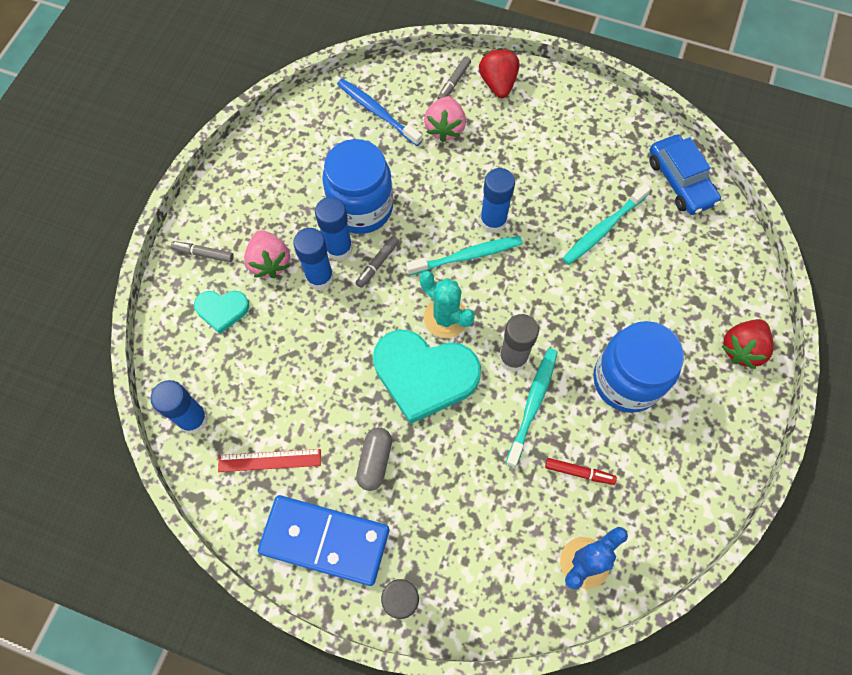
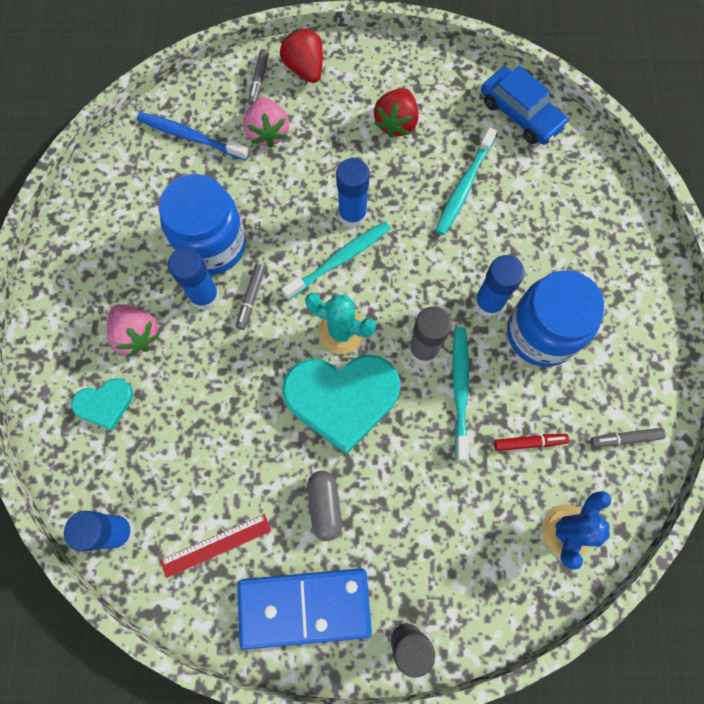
camera: 20 degrees left, 5 degrees up
grey marker [171,241,234,262] -> grey marker moved to [590,428,666,447]
blue glue stick [293,228,334,290] -> blue glue stick moved to [474,255,525,317]
red strawberry [722,319,774,369] -> red strawberry moved to [374,88,419,138]

